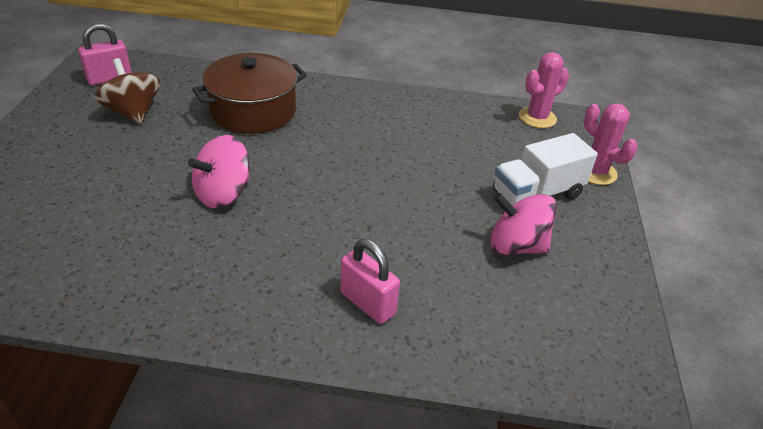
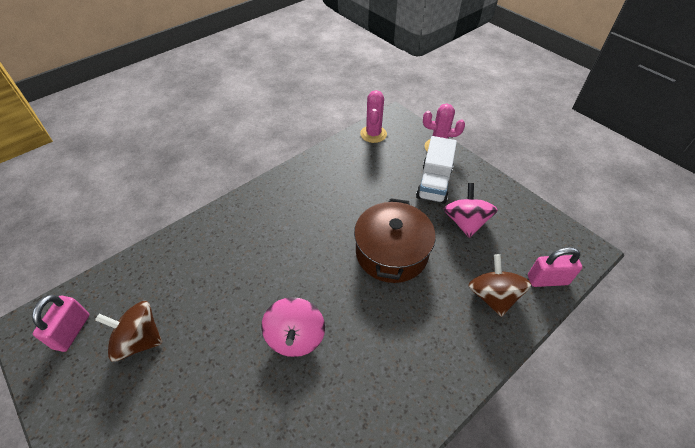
camera: 45 degrees left, 10 degrees up
brown pot [192,53,307,134] -> brown pot moved to [354,198,436,283]
pink padlock [340,239,400,324] -> pink padlock moved to [528,247,582,287]
pink spinning top [490,193,557,255] -> pink spinning top turned 120 degrees clockwise [444,183,498,238]
none -> brown spinning top [468,254,531,317]

